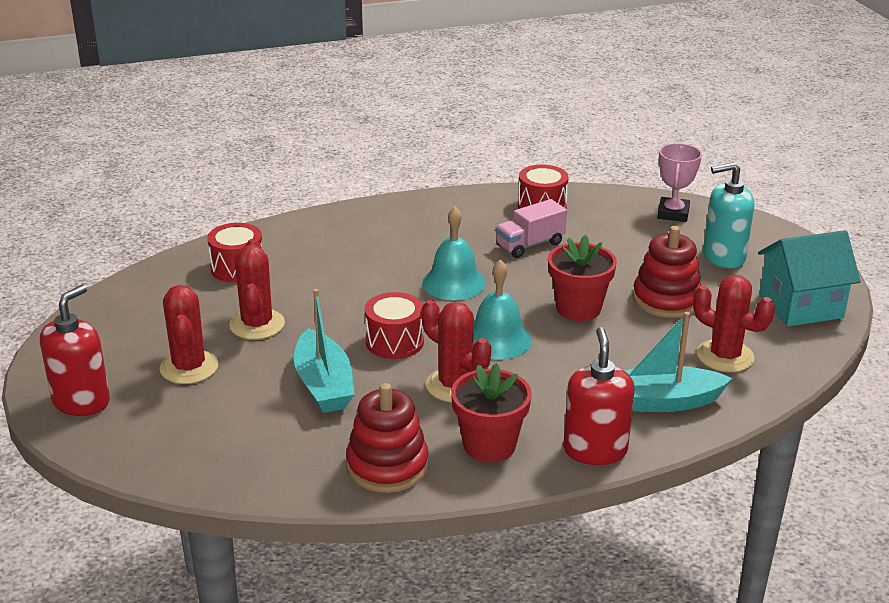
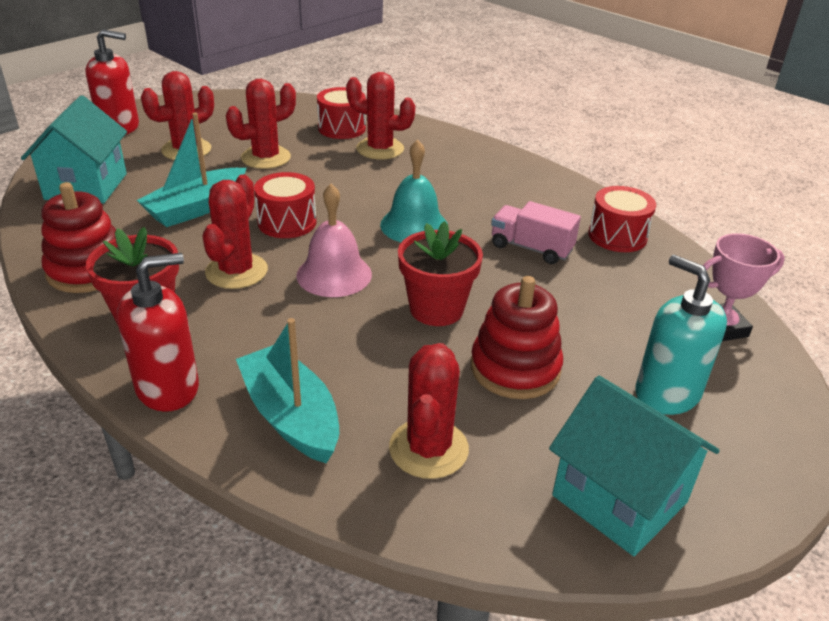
camera: 60 degrees right, 5 degrees up
turquoise bell [473,259,532,360] -> pink bell [296,184,372,297]
none -> turquoise house [21,95,127,204]
none -> red cactus [346,72,415,160]

